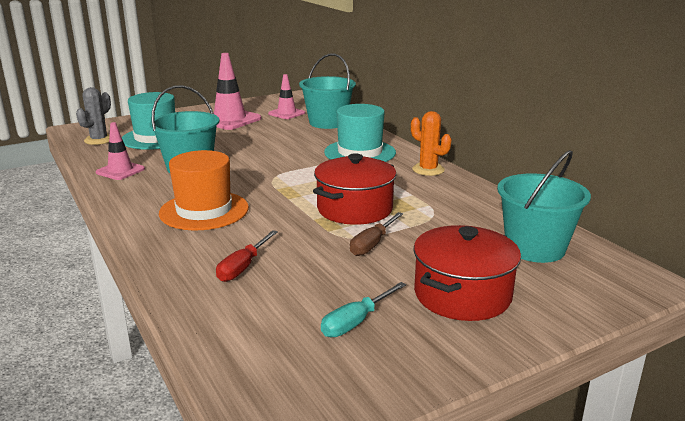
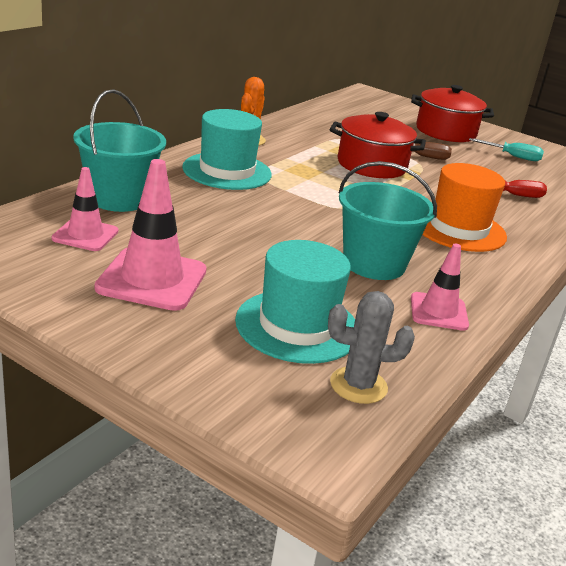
camera: 120 degrees left, 5 degrees up
turquoise bucket [497,150,591,263] -> none

